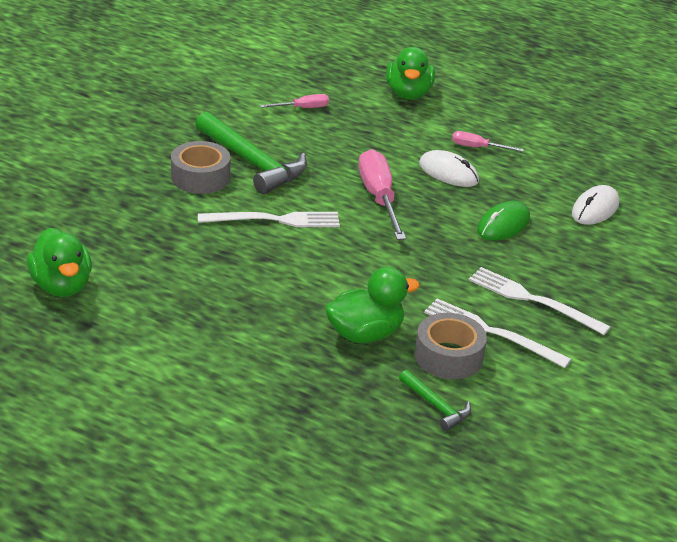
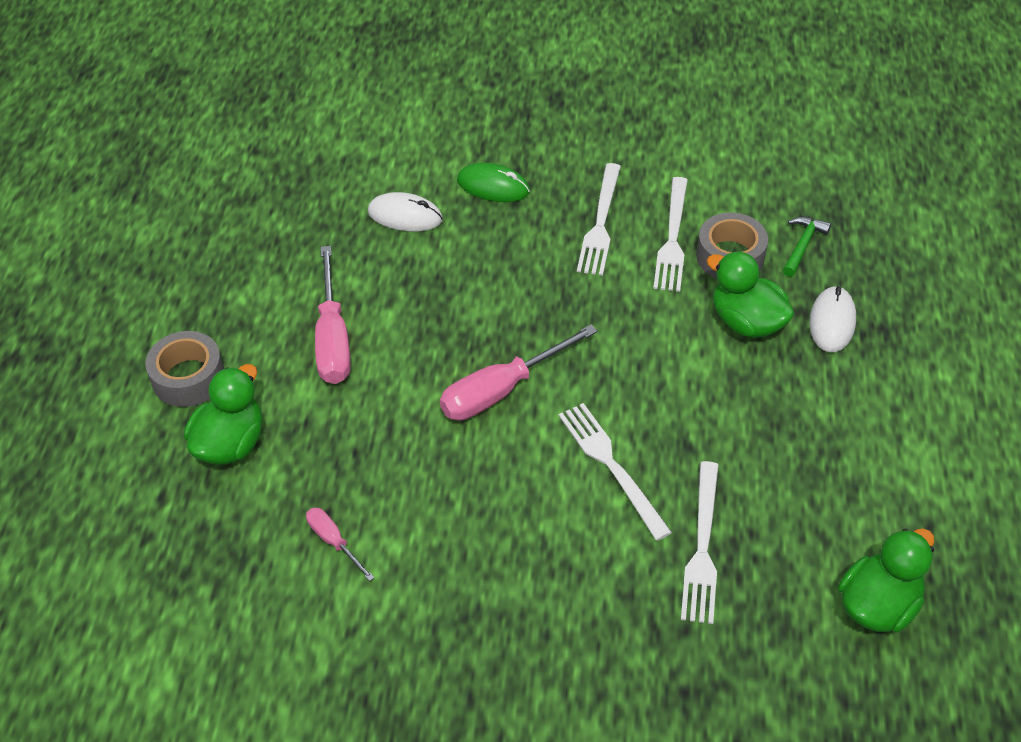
camera: 110 degrees left, 15 degrees up
grey tape [171,141,230,194] -> grey tape moved to [146,331,224,407]
green hammer [195,111,307,194] -> none
green duck [386,47,435,100] -> green duck turned 45 degrees counterclockwise [184,364,262,465]
white mouse [419,150,479,187] -> white mouse moved to [809,286,856,352]
pink screwdriver [452,131,524,152] -> pink screwdriver [315,246,351,384], size x1.92
green mouse [477,201,530,241] -> green mouse moved to [457,163,530,202]
none -> white fork [681,461,718,624]

